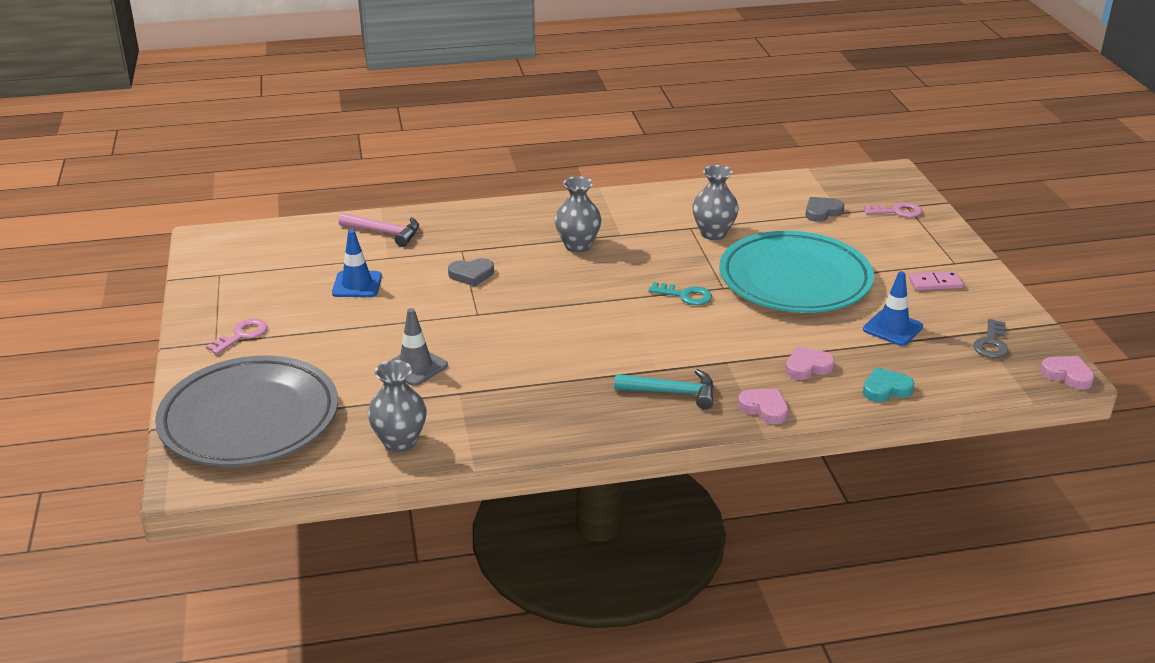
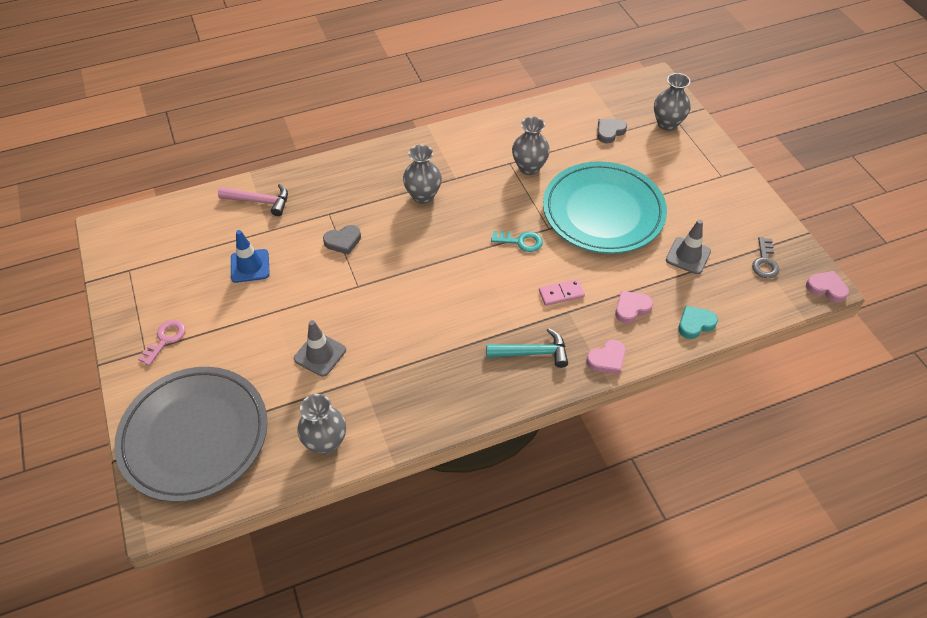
camera: 10 degrees left, 20 degrees up
pink heart [738,389,788,424] -> pink heart turned 120 degrees clockwise [586,340,626,375]
blue traffic cone [863,271,923,346] -> grey traffic cone [666,220,711,274]
pink key [864,202,922,218] -> grey vase [654,73,691,131]
pink domino [909,271,963,291] -> pink domino moved to [539,279,585,306]

